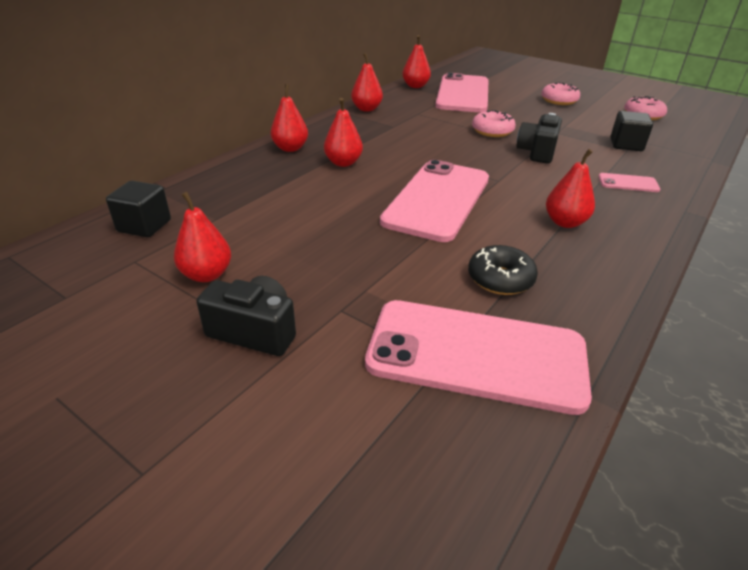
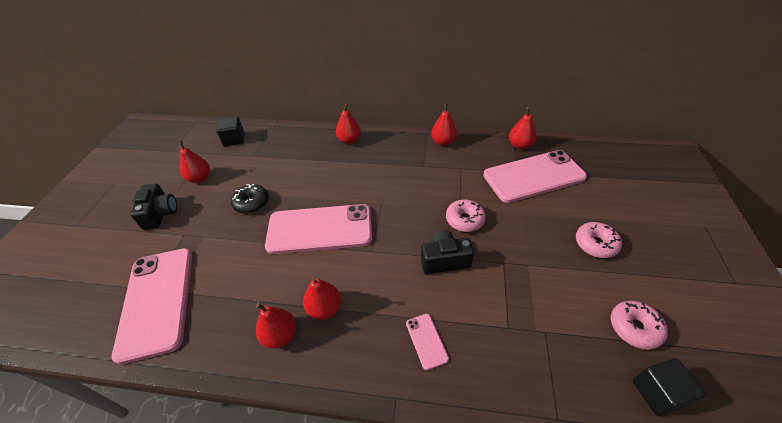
camera: 65 degrees right, 10 degrees up
red pear [324,98,363,167] -> red pear moved to [256,303,296,349]
black donut [468,245,538,295] -> black donut moved to [231,184,269,214]
black cube [610,111,653,151] -> black cube moved to [632,358,706,416]

